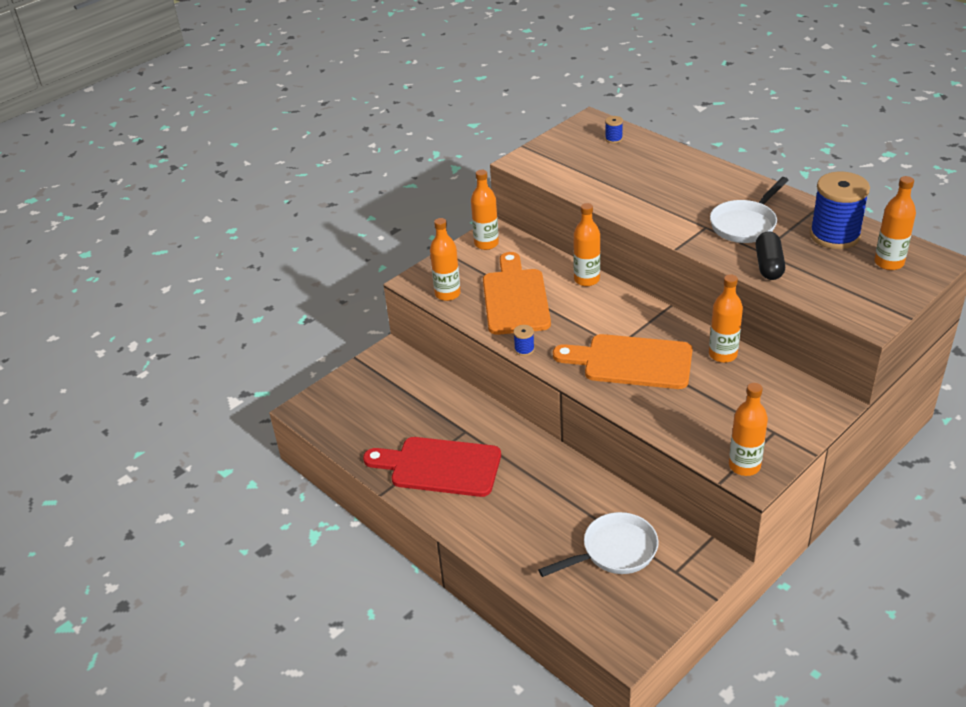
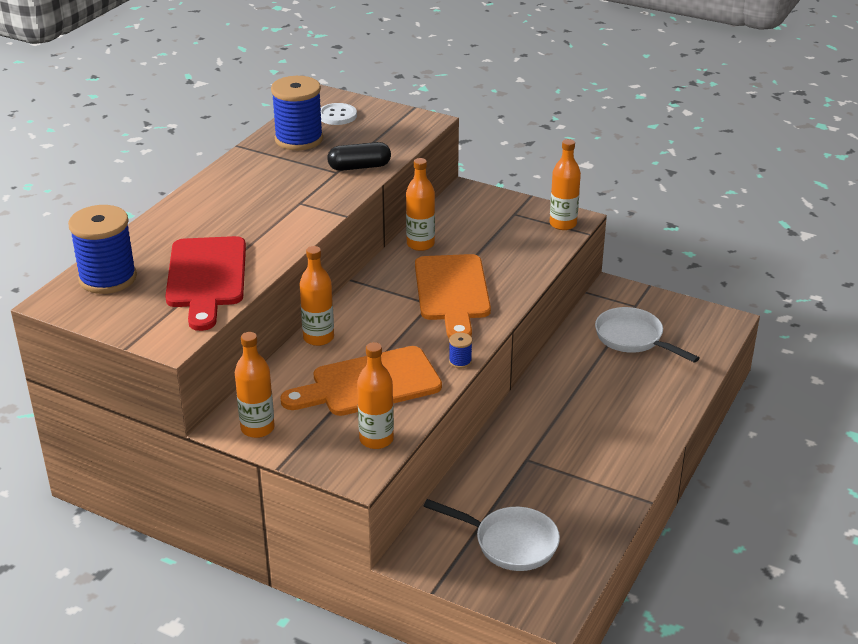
camera: 110 degrees left, 5 degrees down
red cutting board [363,437,501,497] -> red cutting board moved to [165,236,246,331]
blue spool [605,116,623,143] -> blue spool [68,205,137,294], size x2.43
white pan [710,177,789,243] -> white pan moved to [424,499,560,571]
orange bottle [874,176,916,270] -> white button [321,103,357,125]

